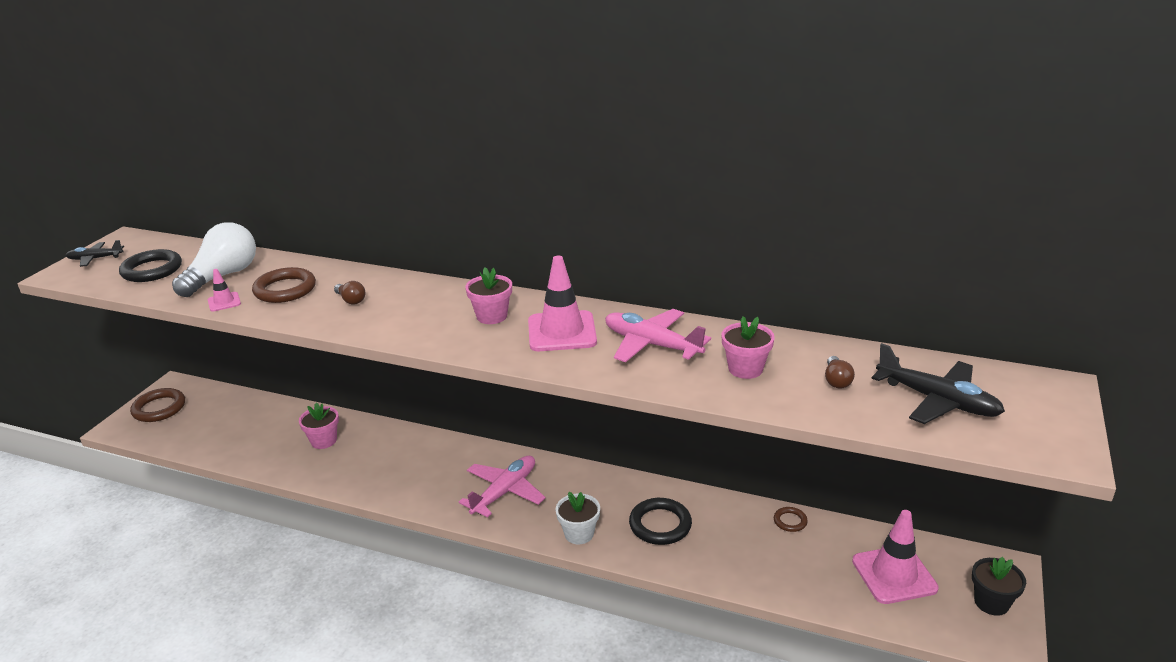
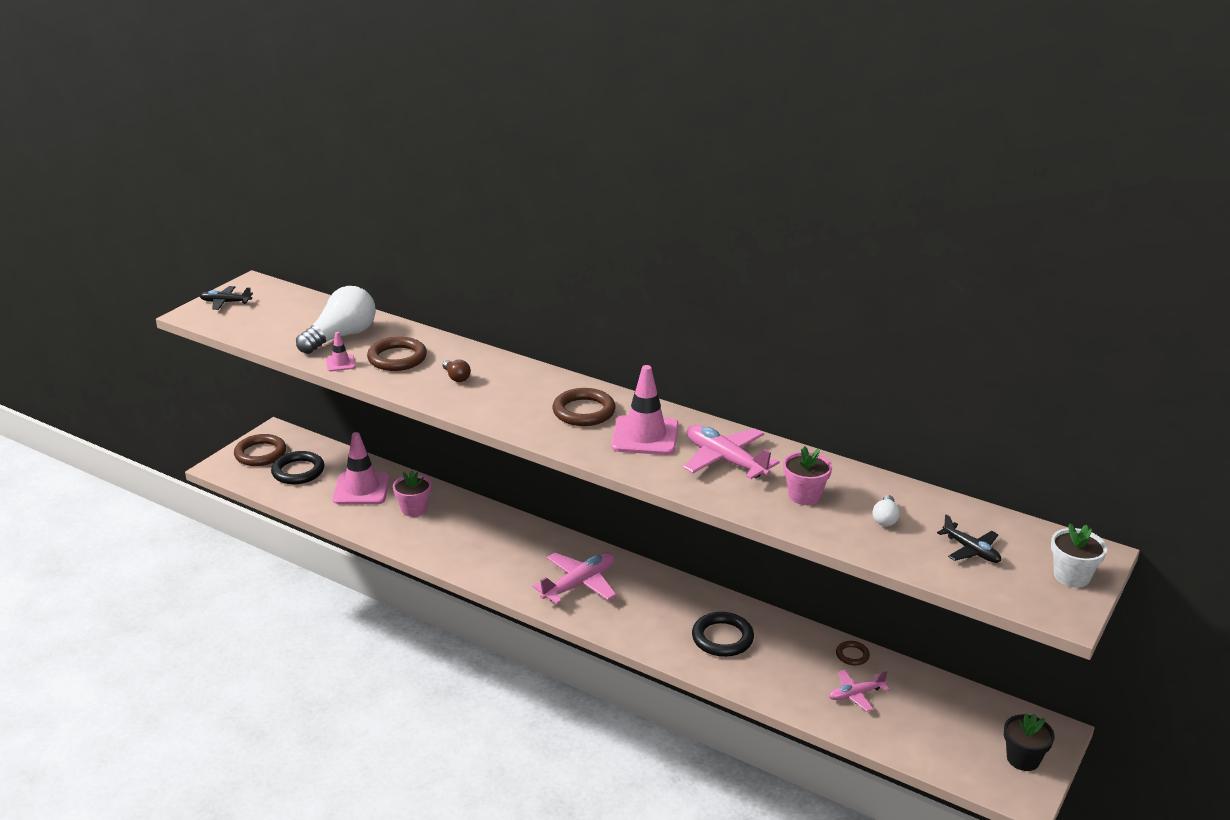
camera: 10 degrees right, 0 degrees up
black ring [119,249,182,282] -> black ring moved to [271,451,324,484]
pink flower pot [465,267,512,324] -> brown ring [553,388,616,426]
white flower pot [556,492,600,544] -> white flower pot moved to [1051,523,1107,587]
brown light bulb [825,356,855,389] -> white light bulb [873,495,900,526]
pink traffic cone [852,510,939,604] -> pink traffic cone moved to [333,432,390,504]
black plane [871,343,1005,424] -> black plane [937,514,1001,563], size x0.59
none -> pink plane [829,670,890,712]

